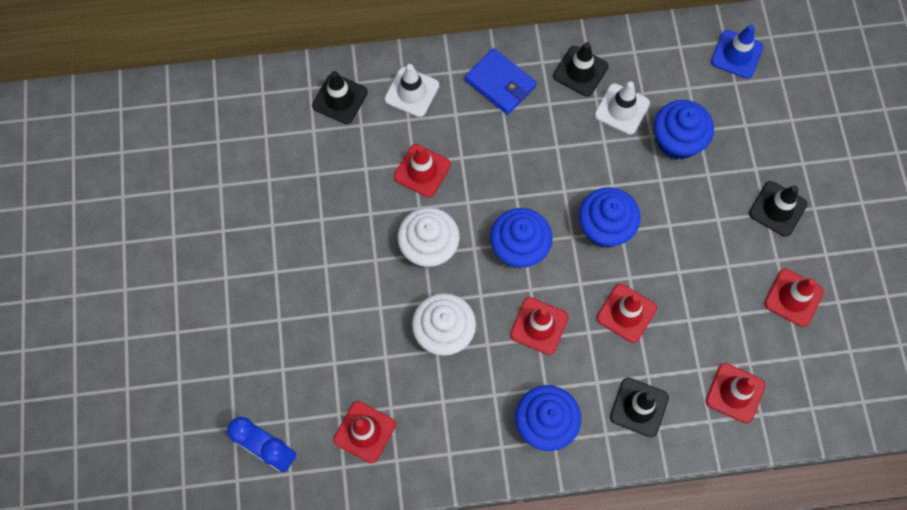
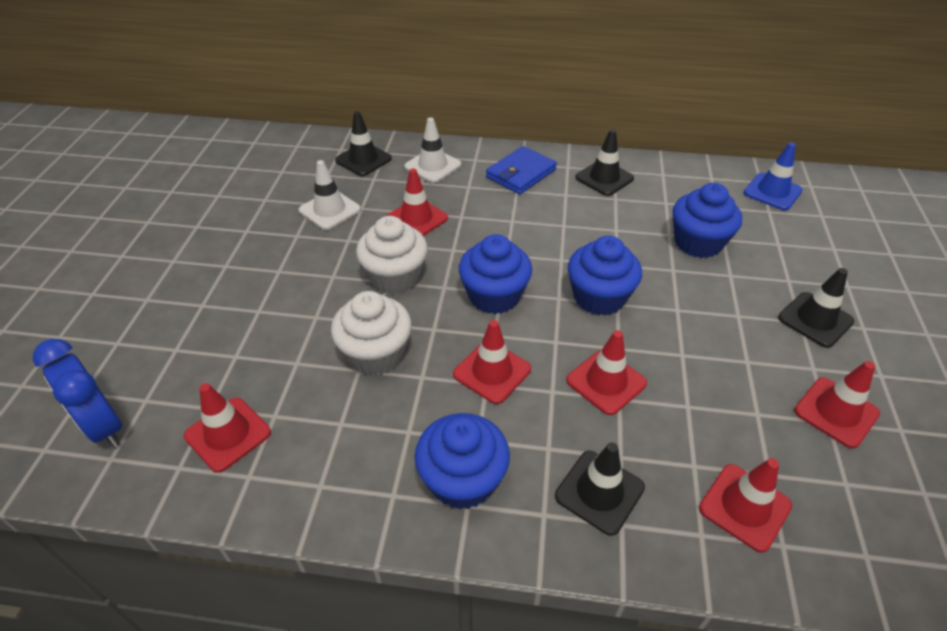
camera: 15 degrees right, 25 degrees down
blue wallet [465,48,537,115] -> blue wallet turned 75 degrees clockwise [486,146,557,194]
white traffic cone [595,82,650,135] -> white traffic cone moved to [299,160,361,230]

